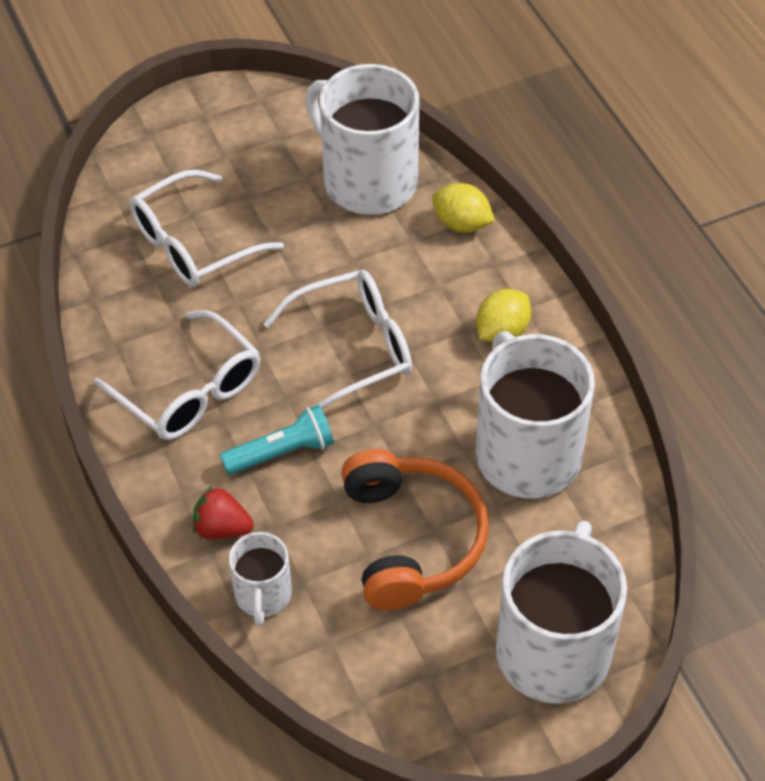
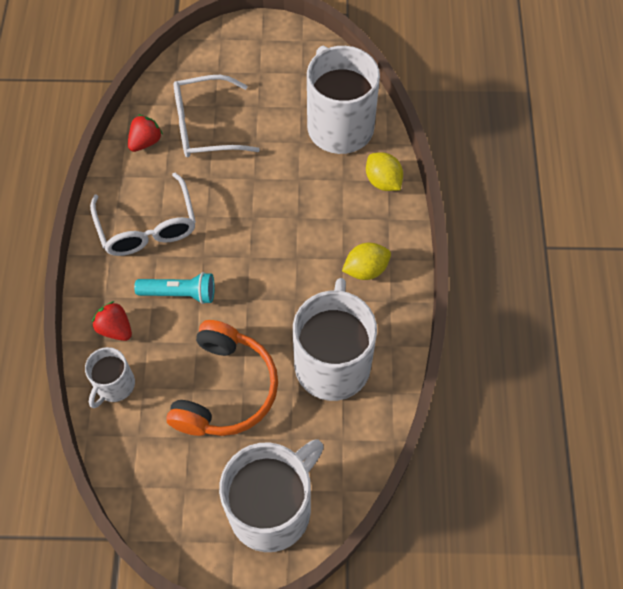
camera: 25 degrees right, 10 degrees up
white glasses [264,270,412,409] -> none
none -> red strawberry [128,114,163,152]

